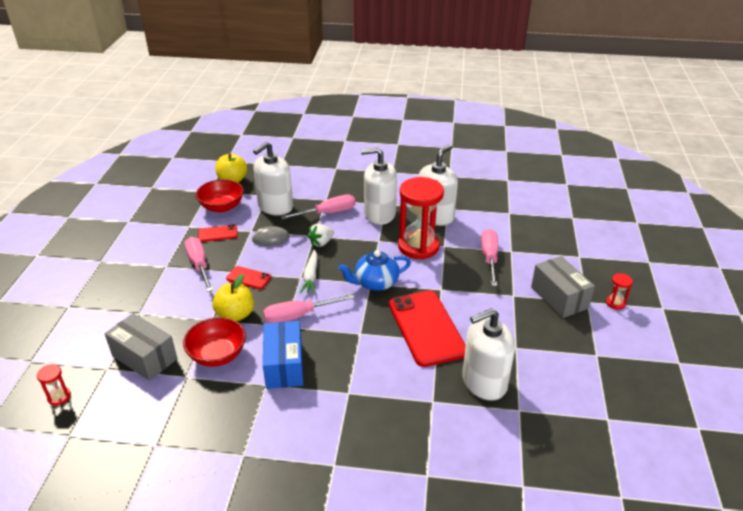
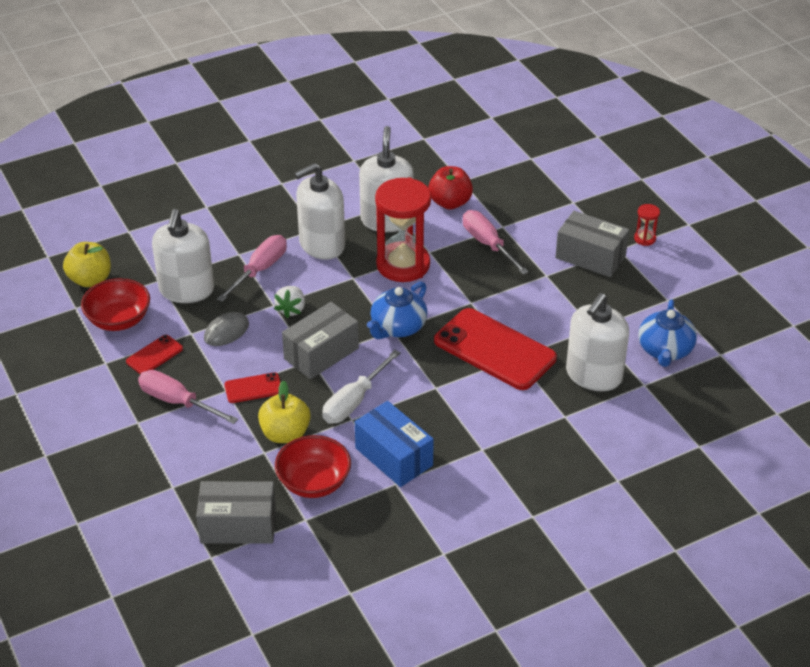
camera: 35 degrees left, 5 degrees up
red hourglass [37,364,71,406] -> none
pink screwdriver [263,294,355,323] -> white screwdriver [322,350,401,424]
white carrot [300,250,317,294] -> grey box [282,302,359,379]
none -> red apple [428,166,473,210]
none -> blue teapot [638,299,697,367]

